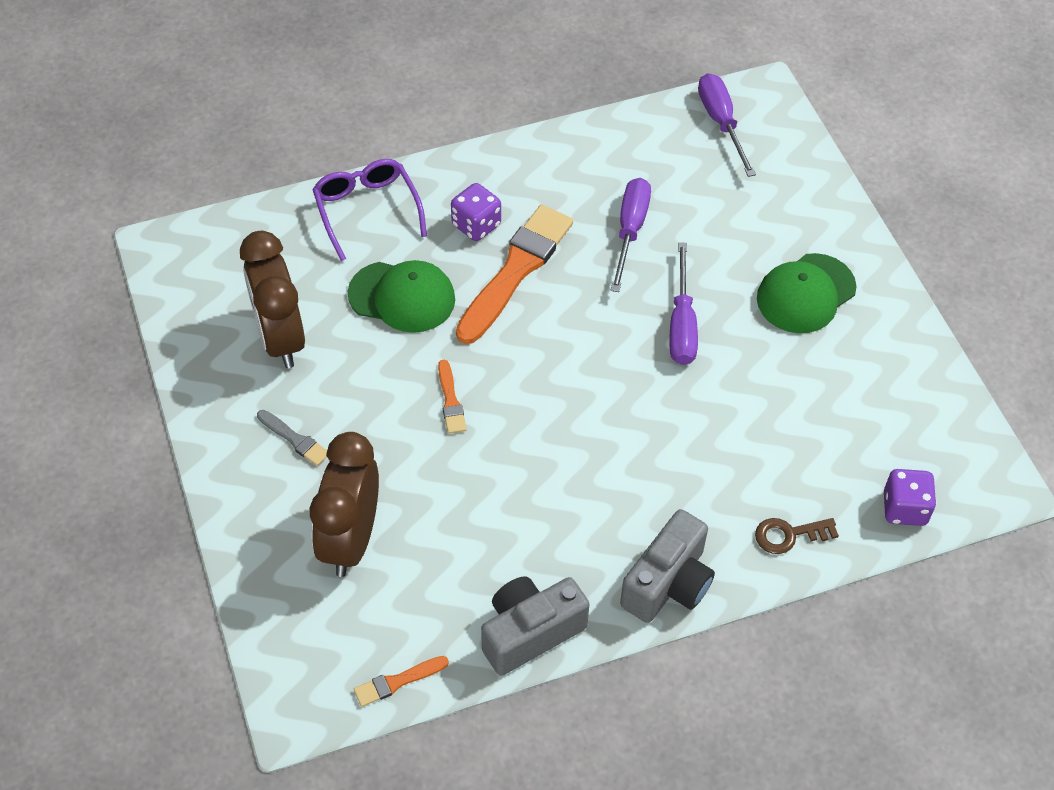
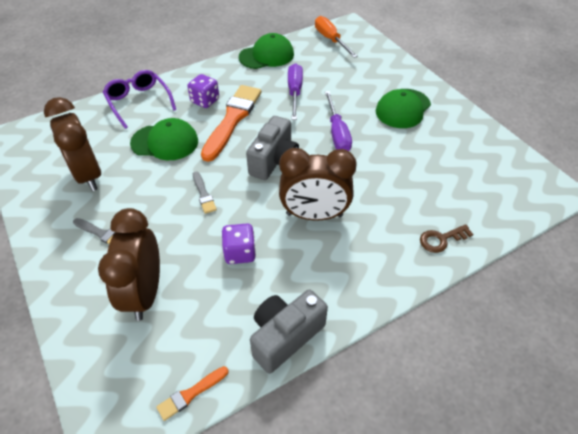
camera: 10 degrees left, 5 degrees down
orange brush [438,360,467,434] -> grey brush [193,171,217,214]
grey camera [620,509,715,623] -> grey camera moved to [246,116,299,180]
purple screwdriver [698,73,756,177] -> orange screwdriver [315,16,358,58]
purple dice [884,469,937,526] -> purple dice moved to [222,224,256,264]
none -> green cap [239,33,294,69]
none -> brown clock [279,148,357,220]

